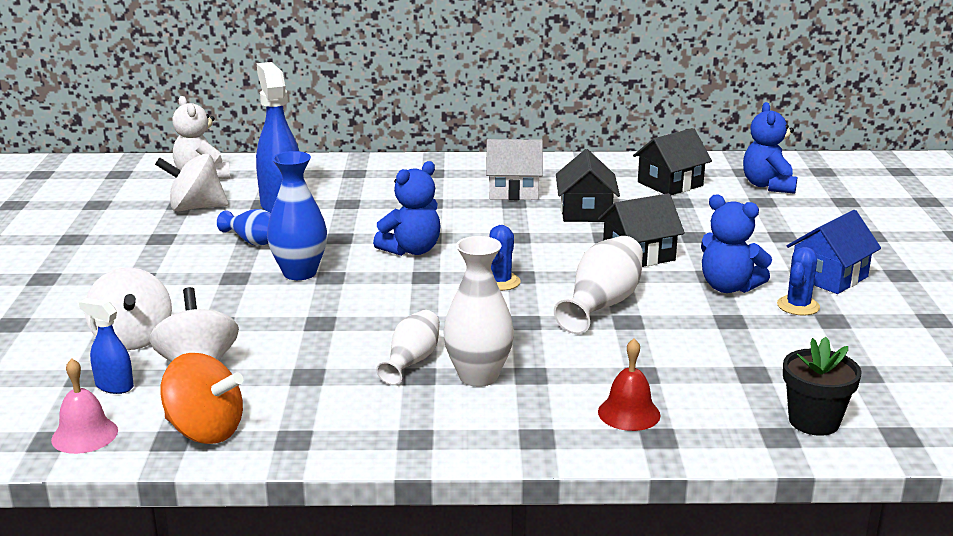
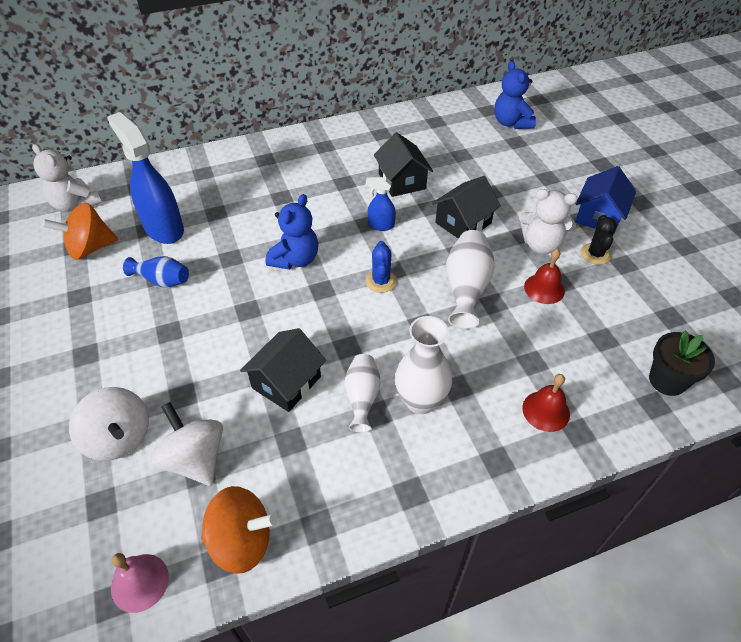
camera: 20 degrees left, 25 degrees up
blue spray bottle [79,298,134,394] -> blue spray bottle moved to [366,177,396,231]
white spinning top [155,154,229,211] -> orange spinning top [43,203,118,260]
blue vase [267,151,327,280] -> none
white house [486,139,543,200] -> none
black house [633,128,712,195] -> black house moved to [240,328,326,412]
blue teddy bear [701,195,772,293] -> white teddy bear [519,189,578,254]
blue cactus [777,247,820,316] -> black cactus [581,215,617,265]
none -> red bell [524,249,565,304]

